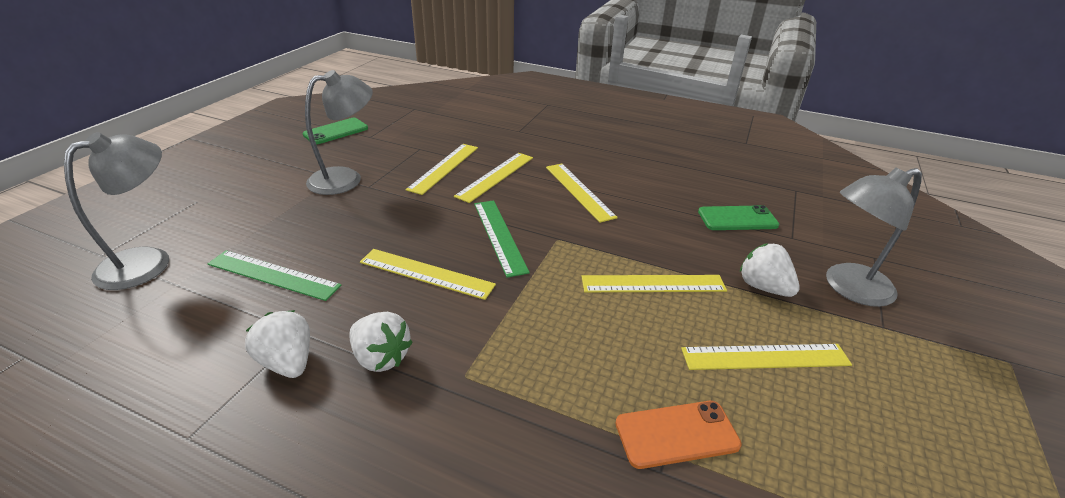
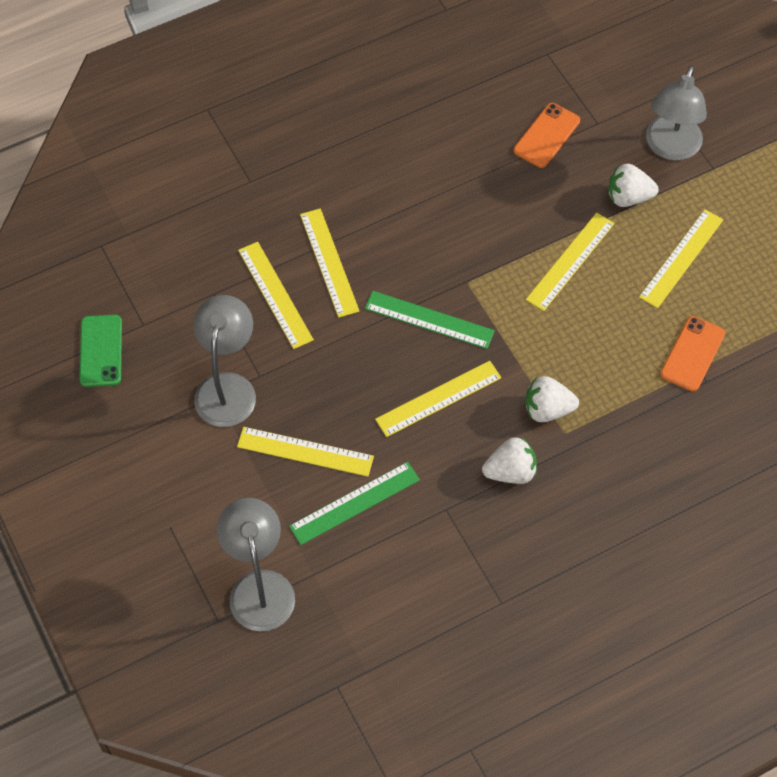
camera: 50 degrees left, 25 degrees up
white strawberry [245,310,310,378] -> white strawberry moved to [525,376,579,422]
yellow ruler [546,164,618,223] -> yellow ruler moved to [237,427,374,477]
green phone [698,205,779,230] -> orange phone [514,103,580,168]

